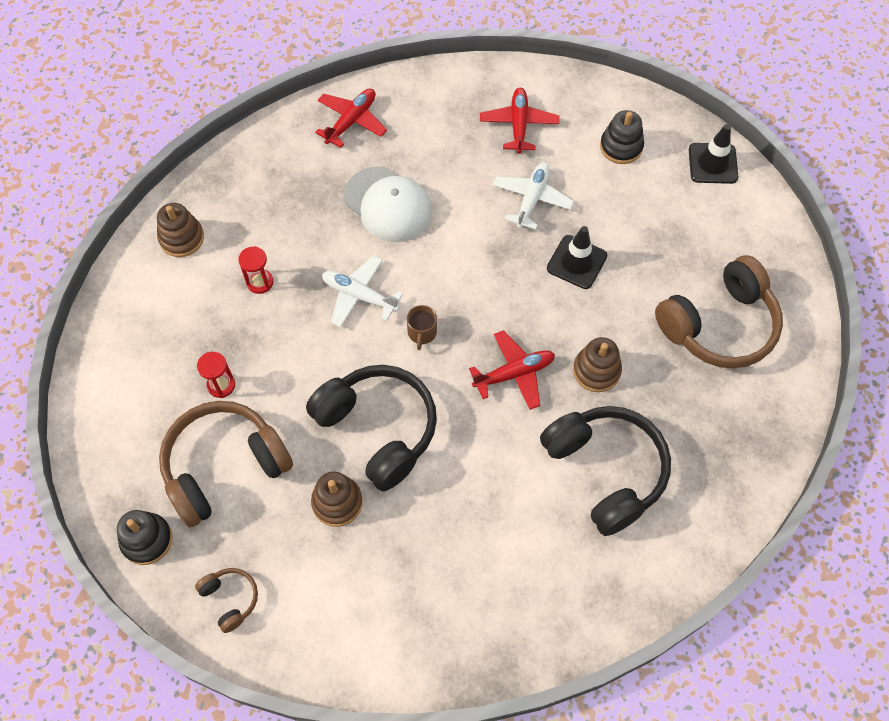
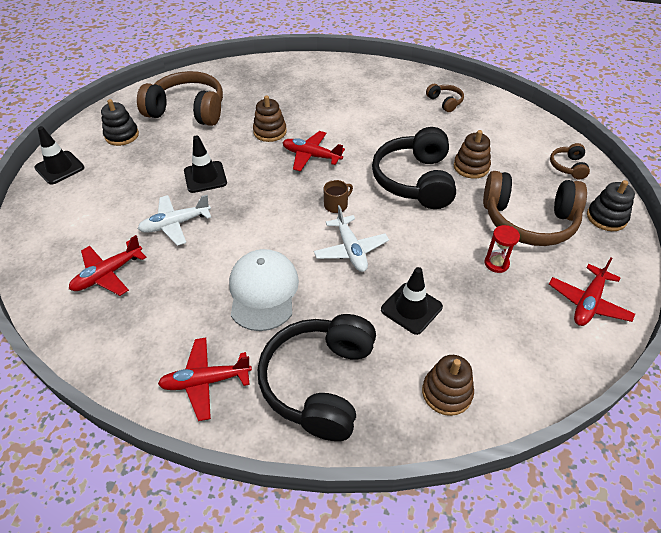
camera: 135 degrees left, 15 degrees down
red hourglass [238,246,273,294] -> black traffic cone [381,267,443,335]
black headphones [540,406,671,536] -> black headphones moved to [258,314,376,441]
black stacking toy [600,110,644,164] -> black stacking toy moved to [101,99,139,146]
none -> brown headphones [426,84,464,112]
none -> red plane [549,257,635,326]

